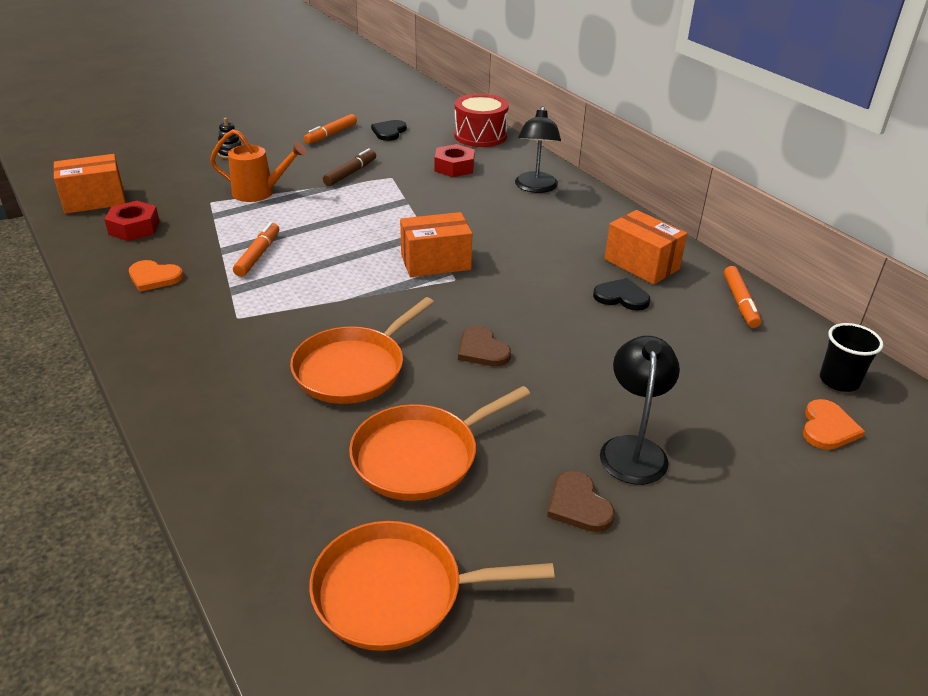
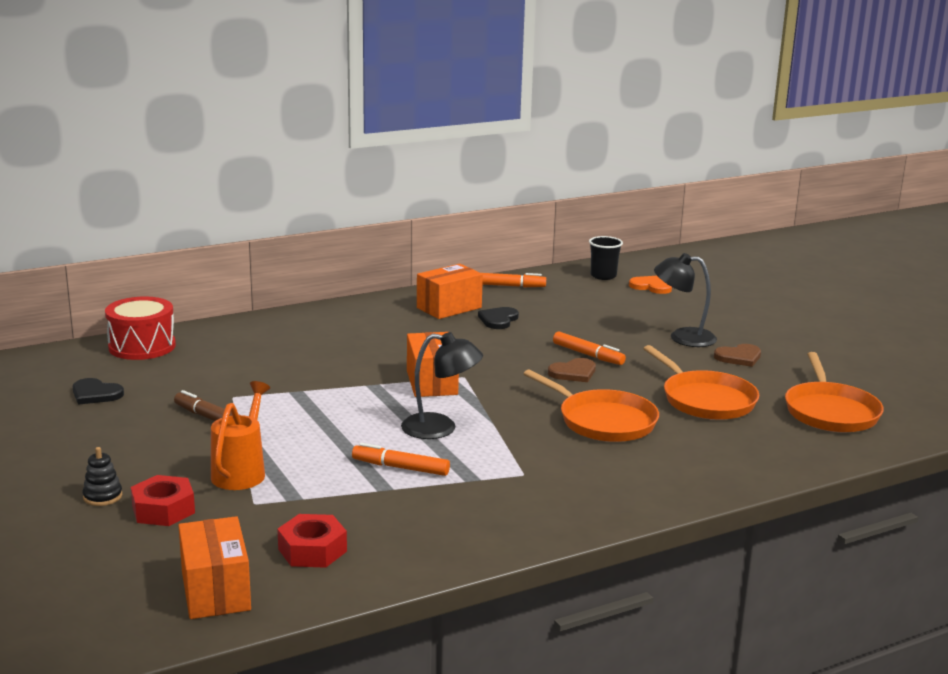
camera: 85 degrees left, 15 degrees down
orange heart [129,260,183,292] -> none
orange marker [304,114,357,144] -> orange marker moved to [553,331,626,365]
red nut [435,144,475,177] -> red nut moved to [131,475,195,526]
black lamp [515,106,561,193] -> black lamp moved to [401,332,483,439]

